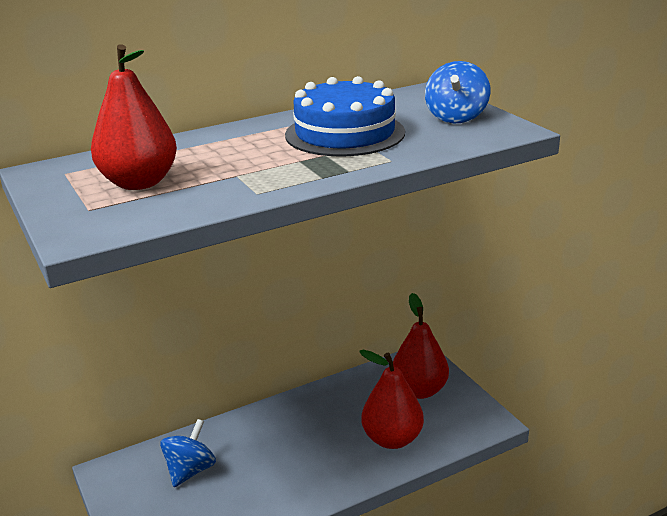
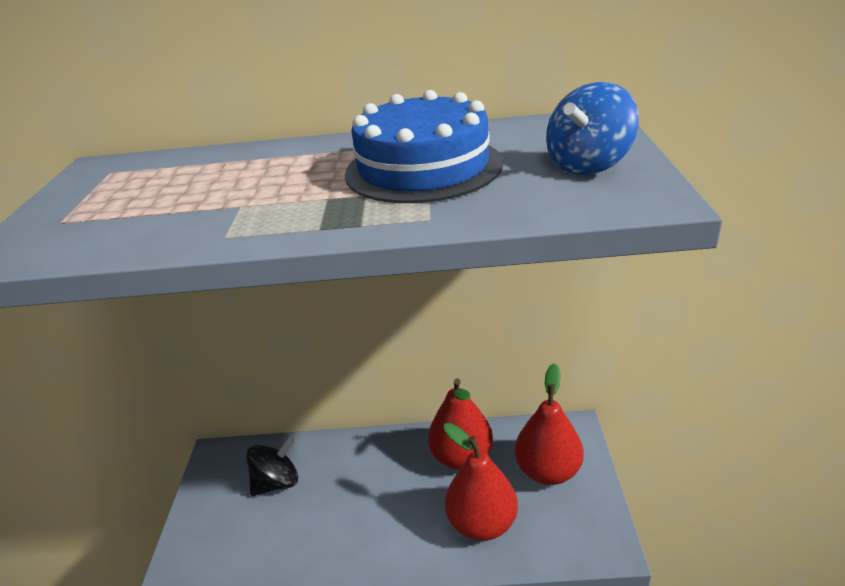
camera: 30 degrees right, 5 degrees up
red pear [91,44,177,190] -> red pear moved to [428,378,493,470]
blue spinning top [160,419,216,487] -> black spinning top [246,436,298,496]

